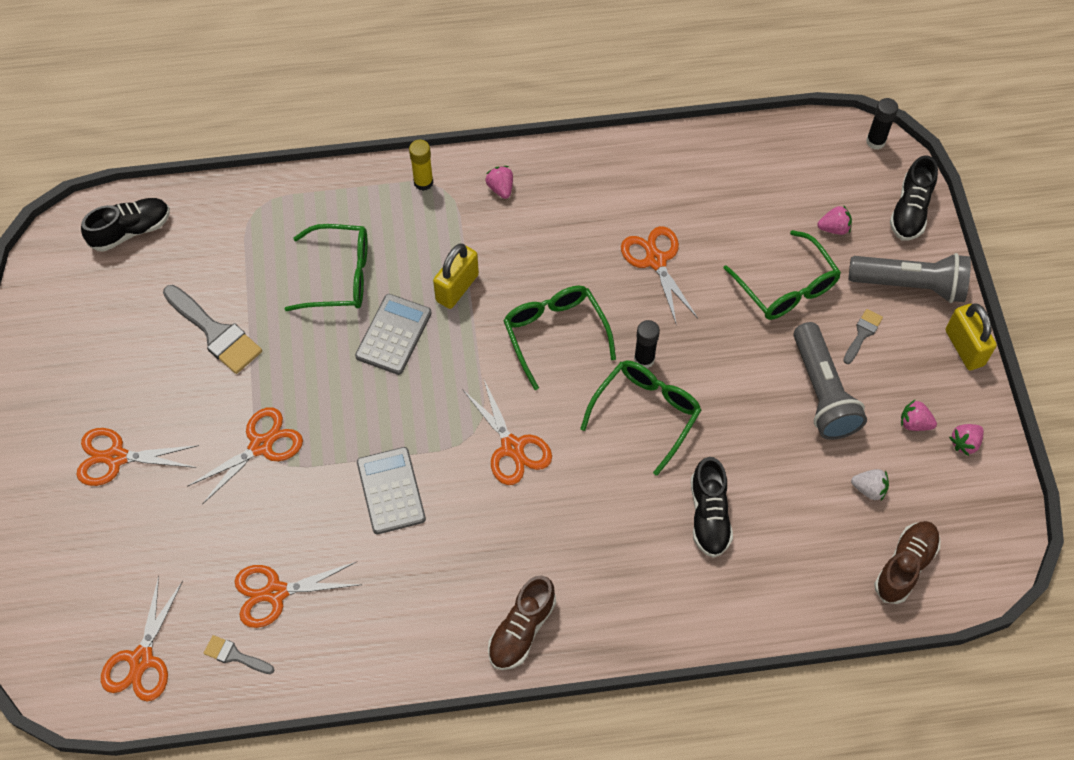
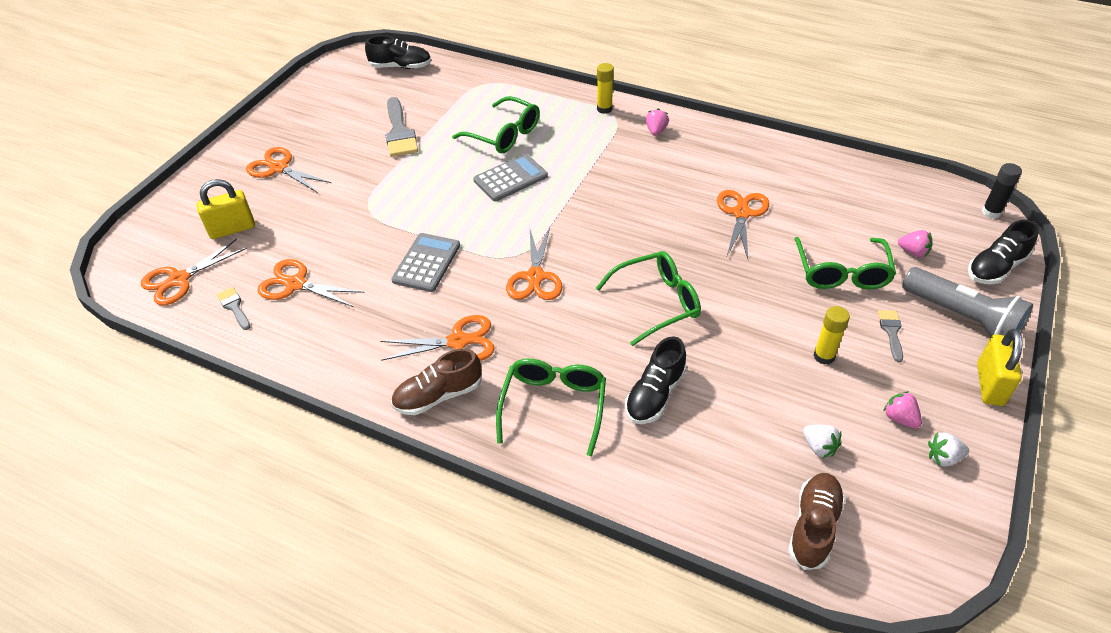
camera: 35 degrees right, 15 degrees down
orange scissors [187,407,303,505] -> orange scissors moved to [380,315,495,361]
yellow padlock [433,244,479,309] -> yellow padlock moved to [197,179,255,239]
green glasses [503,285,616,390] -> green glasses moved to [496,359,606,456]
black glue stick [634,320,660,368] -> none
grey flashlight [794,322,867,440] -> yellow glue stick [813,306,850,365]
grey brush [843,309,883,364] -> grey brush turned 60 degrees counterclockwise [878,310,903,362]
brown shoe [874,521,940,604] -> brown shoe turned 45 degrees counterclockwise [788,473,845,570]
pink strawberry [949,424,984,456] -> white strawberry [928,432,969,467]

